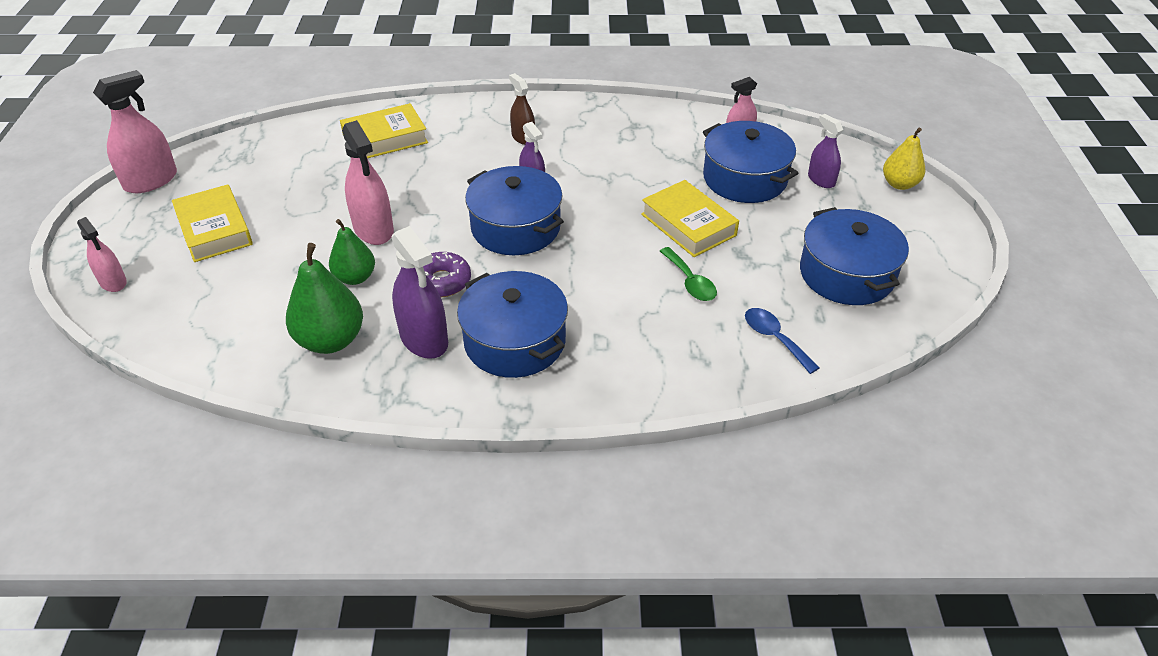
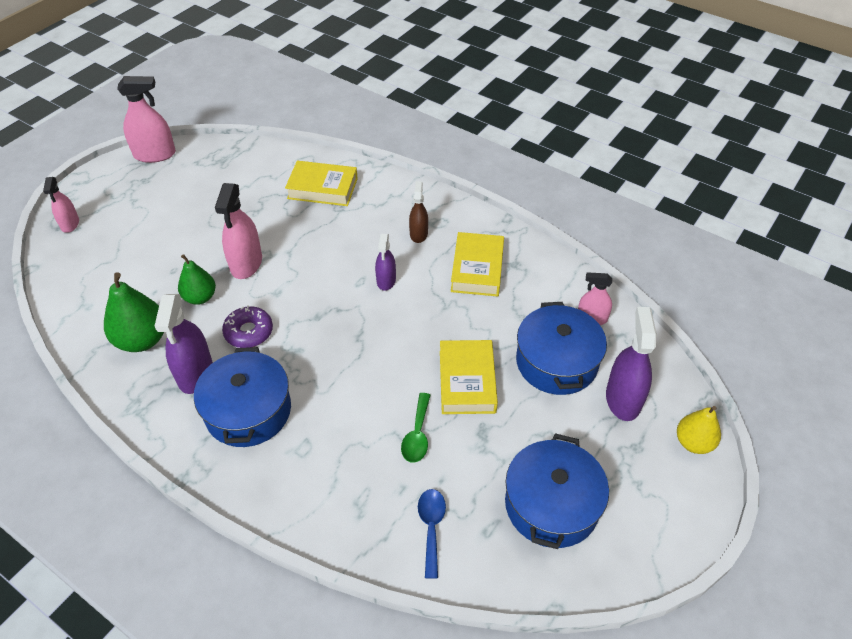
camera: 35 degrees right, 5 degrees up
yellow book [172,184,253,262] -> yellow book moved to [451,232,504,297]
blue pot [465,166,564,255] -> none
purple spray bottle [808,114,843,188] -> purple spray bottle [606,306,657,421], size x1.64

